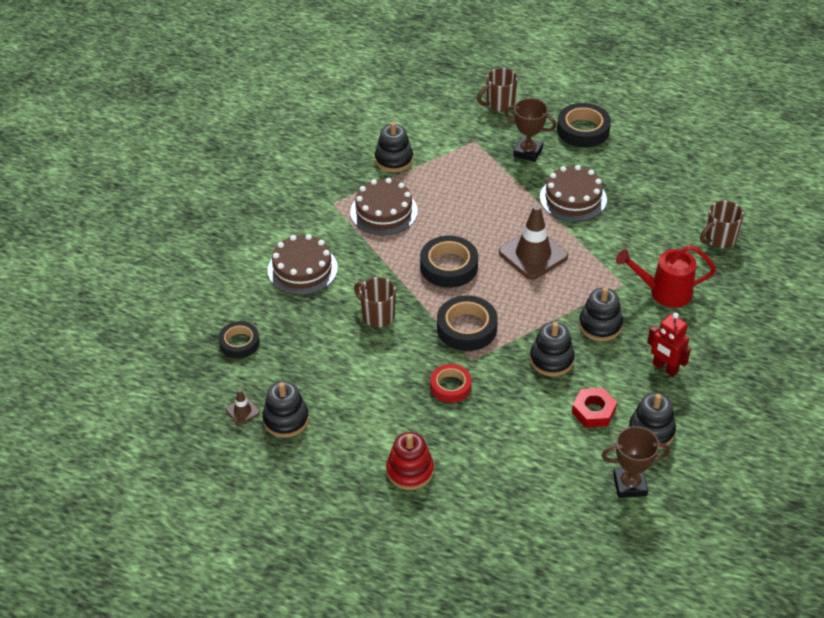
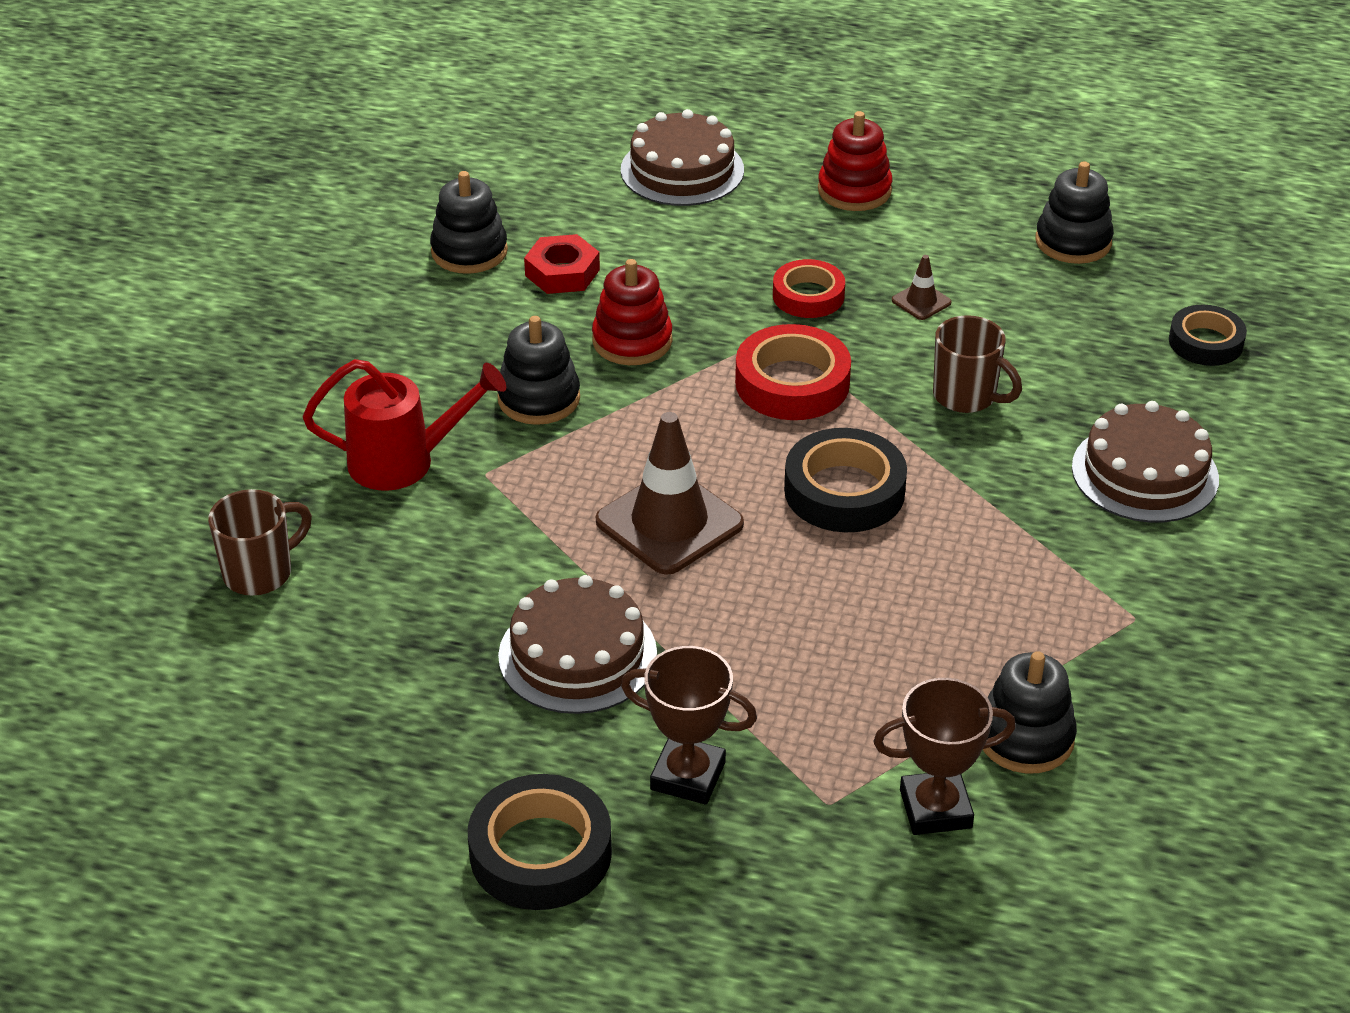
camera: 175 degrees right, 5 degrees down
brown traffic cone [226,389,260,425] -> brown traffic cone moved to [892,255,952,320]
brown cake [350,178,418,235] -> brown cake moved to [621,109,744,206]
black tape [437,296,498,351] -> red tape [735,324,851,420]
brown mug [477,68,518,112] -> none
black stacking toy [530,322,575,376] -> red stacking toy [592,259,673,365]
brown trophy [602,426,670,498] -> brown trophy moved to [873,678,1016,835]
red robot [647,313,691,377] -> none

